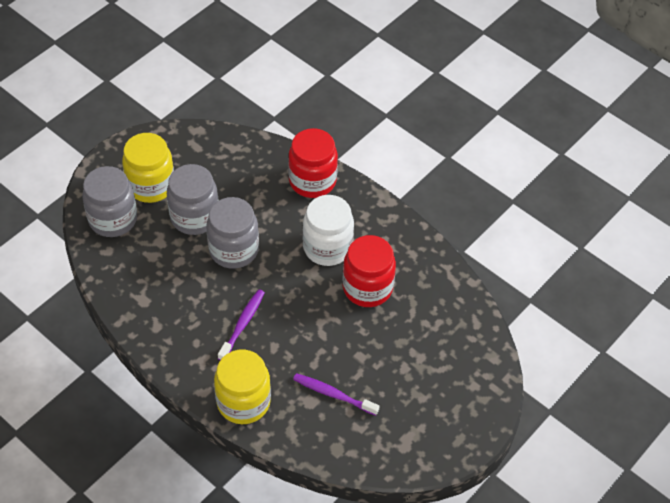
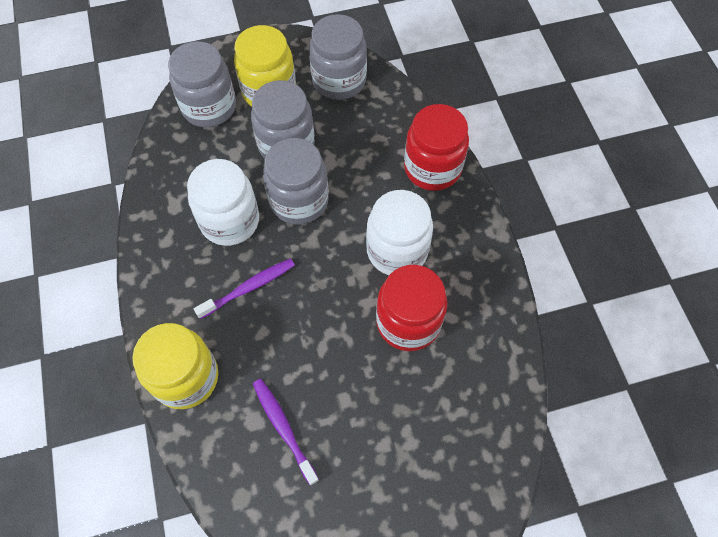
camera: 35 degrees right, 10 degrees up
none -> white jar [187,159,259,246]
none -> grey jar [309,14,367,100]

